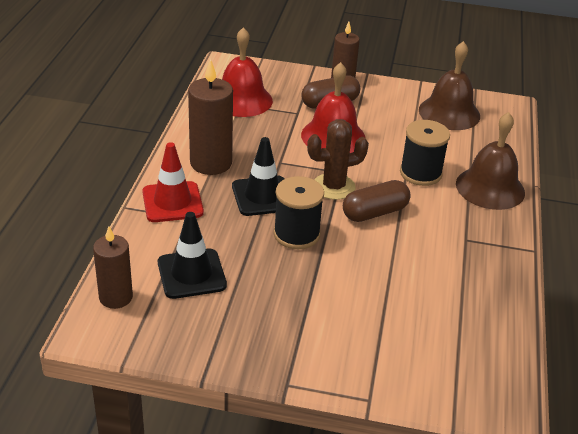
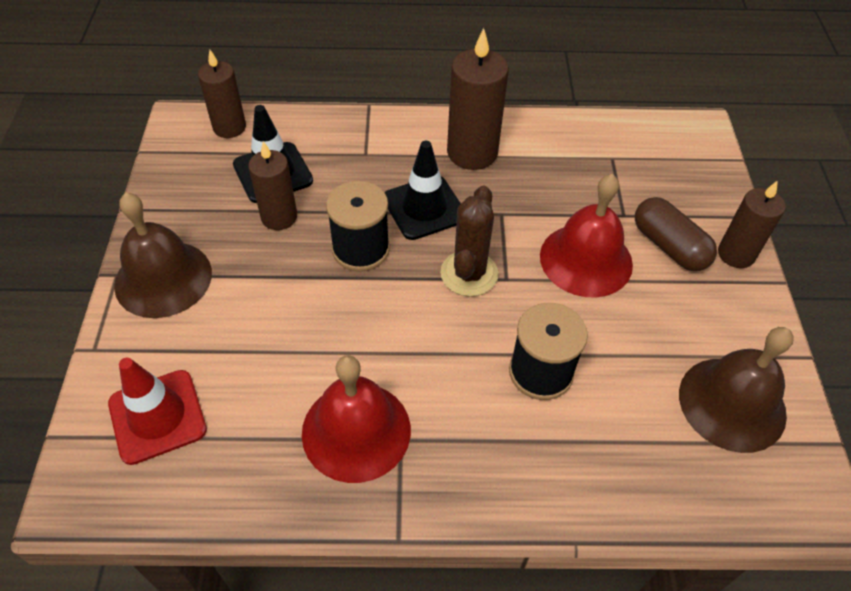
camera: 80 degrees right, 15 degrees up
red traffic cone [142,142,204,222] -> red traffic cone moved to [108,358,207,465]
red bell [222,27,273,117] -> red bell moved to [302,355,411,483]
brown cactus [307,119,369,200] -> brown cactus turned 45 degrees clockwise [440,185,499,297]
brown capsule [343,180,411,222] -> none
brown bell [456,112,525,210] -> brown bell moved to [114,192,212,318]
none -> brown candle [248,141,297,230]

